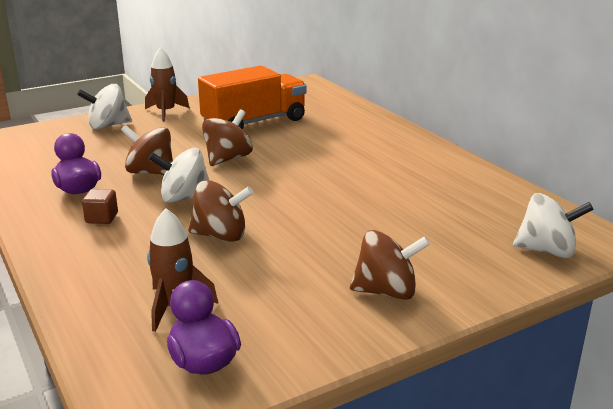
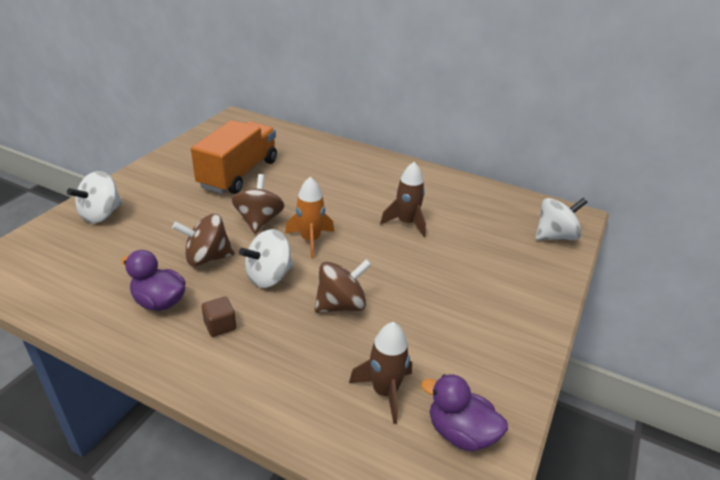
camera: 35 degrees left, 10 degrees up
brown rocket [145,47,189,122] -> brown rocket moved to [380,162,426,237]
brown spinning top [350,230,430,300] -> none
none -> orange rocket [285,177,334,258]

